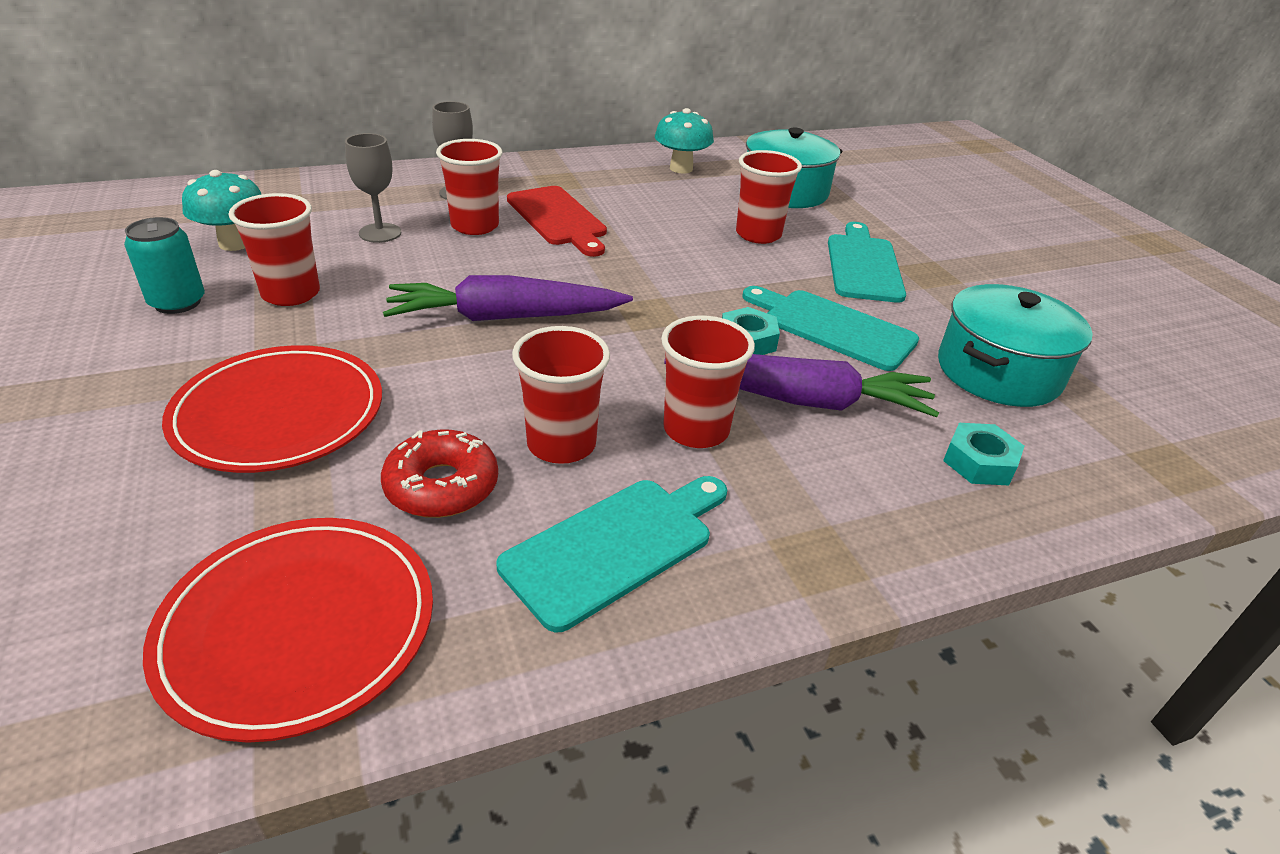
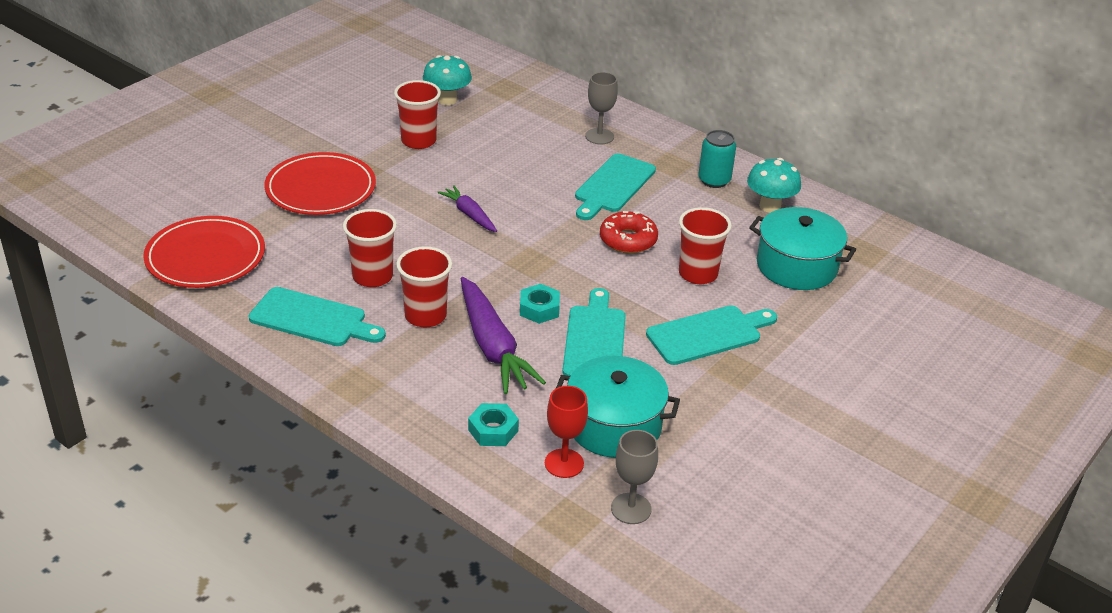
camera: 60 degrees right, 0 degrees up
turquoise can [124,217,205,314] -> turquoise can moved to [698,130,736,188]
grey goblet [345,133,401,243] -> grey goblet moved to [611,430,658,524]
red donut [381,429,498,518] -> red donut moved to [600,211,658,254]
purple carrot [383,275,633,321] -> purple carrot [437,185,497,232], size x0.55
red cup [436,139,503,235] -> none
red cutting board [507,186,607,257] -> turquoise cutting board [575,154,656,220]
none -> red goblet [545,386,588,478]

